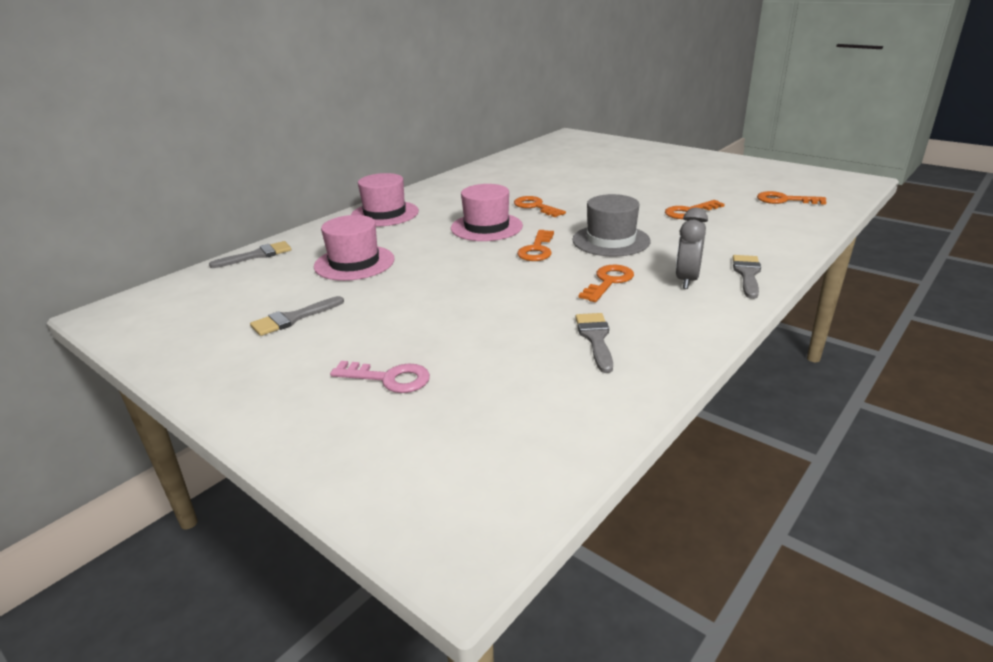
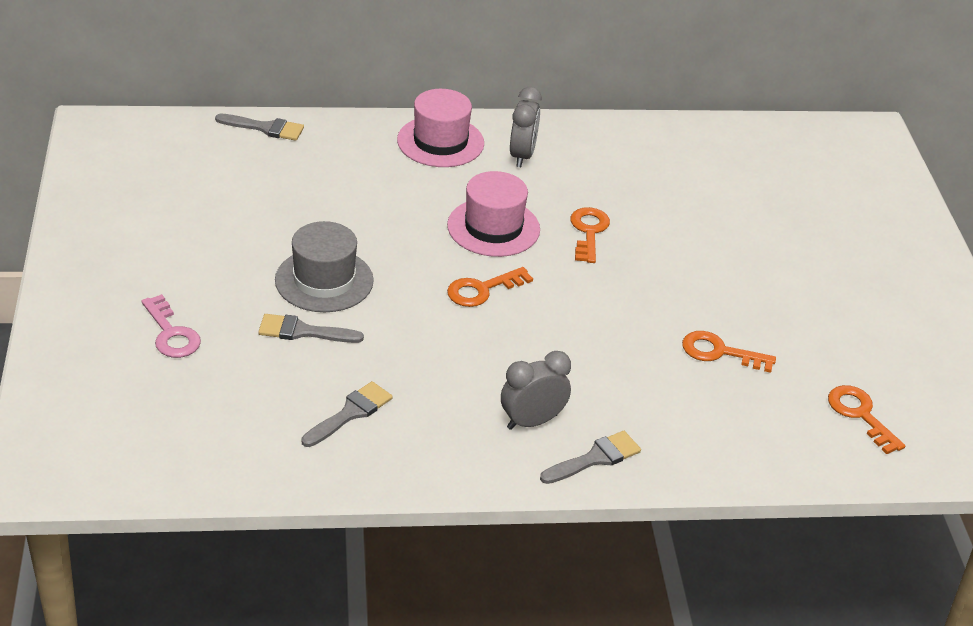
camera: 40 degrees right, 10 degrees up
grey brush [250,296,344,336] -> grey brush moved to [258,314,364,343]
pink hat [314,215,395,281] -> none
grey hat [572,194,651,257] -> grey hat moved to [275,221,374,312]
orange key [579,265,634,302] -> none
none -> grey clock [510,87,542,167]

